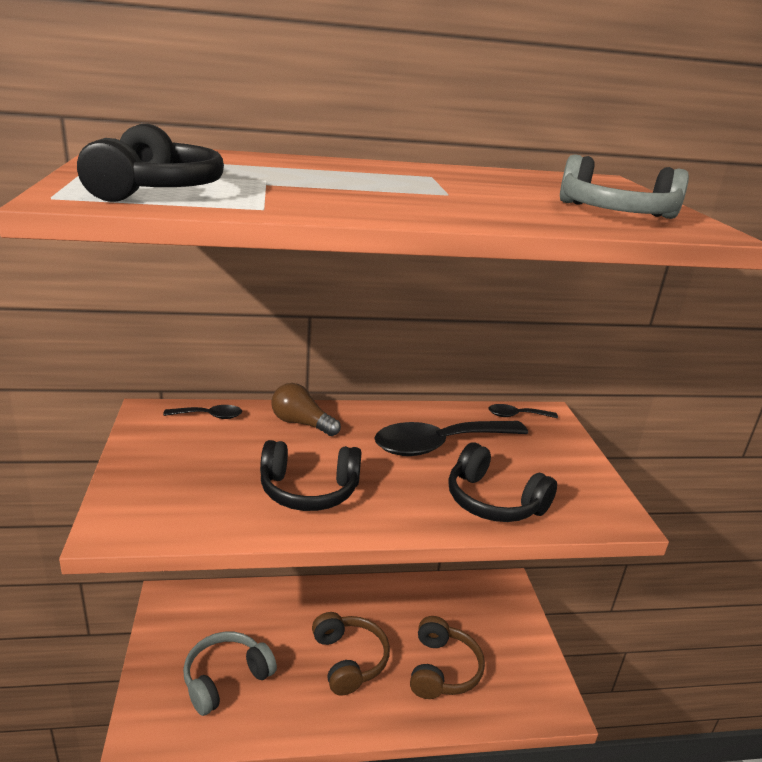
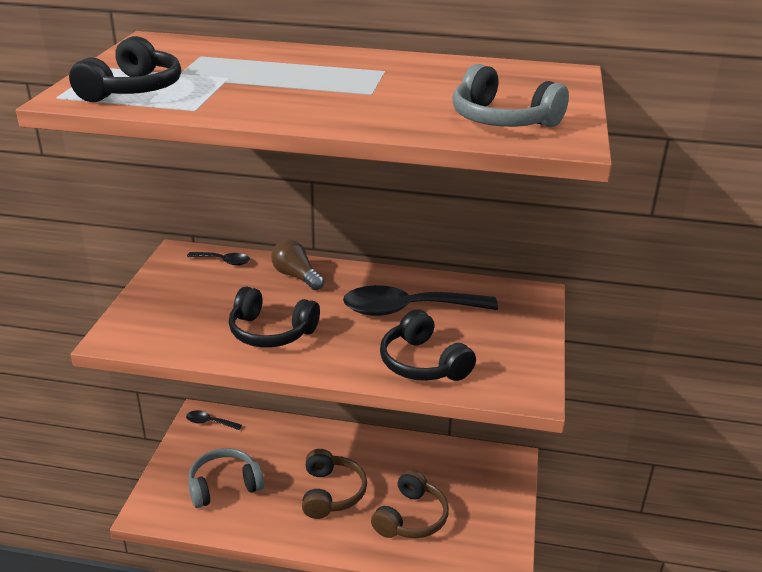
camera: 20 degrees right, 5 degrees up
black spoon [489,404,558,418] -> black spoon moved to [186,410,242,430]

